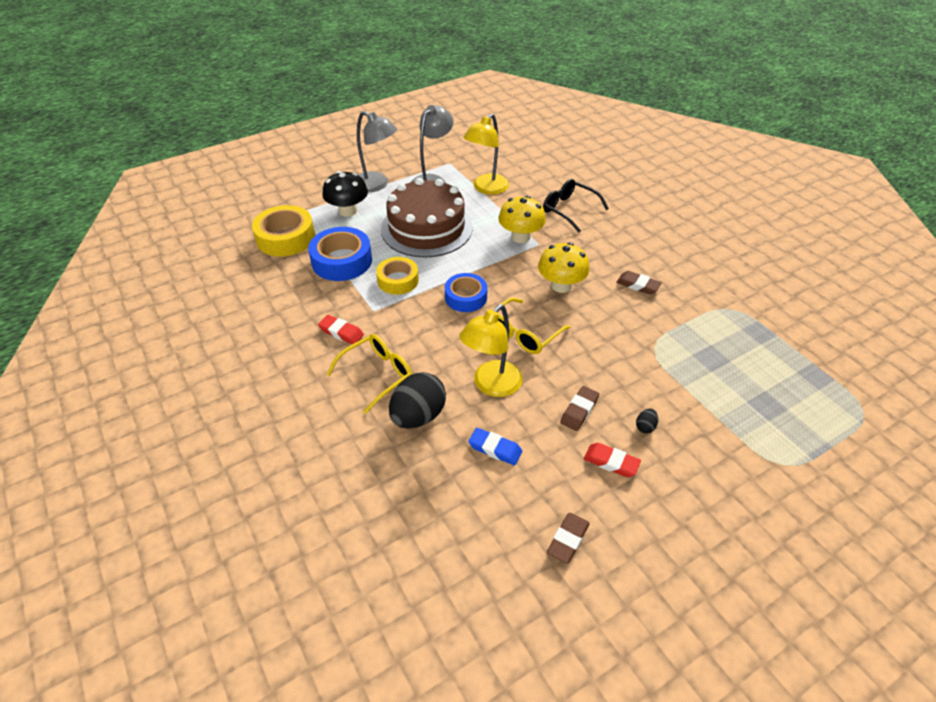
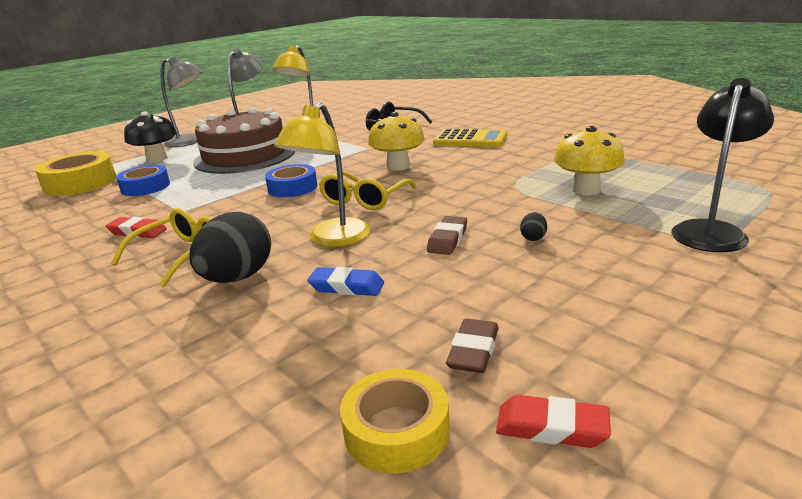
camera: 10 degrees left, 20 degrees down
blue tape [308,227,372,281] -> blue tape [116,165,170,196], size x0.67
yellow tape [376,257,419,295] -> yellow tape moved to [340,369,450,473]
yellow mushroom [499,196,546,243] -> yellow mushroom moved to [554,126,625,195]
red eraser [584,443,641,477] -> red eraser moved to [496,395,611,448]
brown eraser [616,271,662,295] -> none
none -> yellow calculator [433,128,507,147]
none -> black lamp [671,78,774,252]

